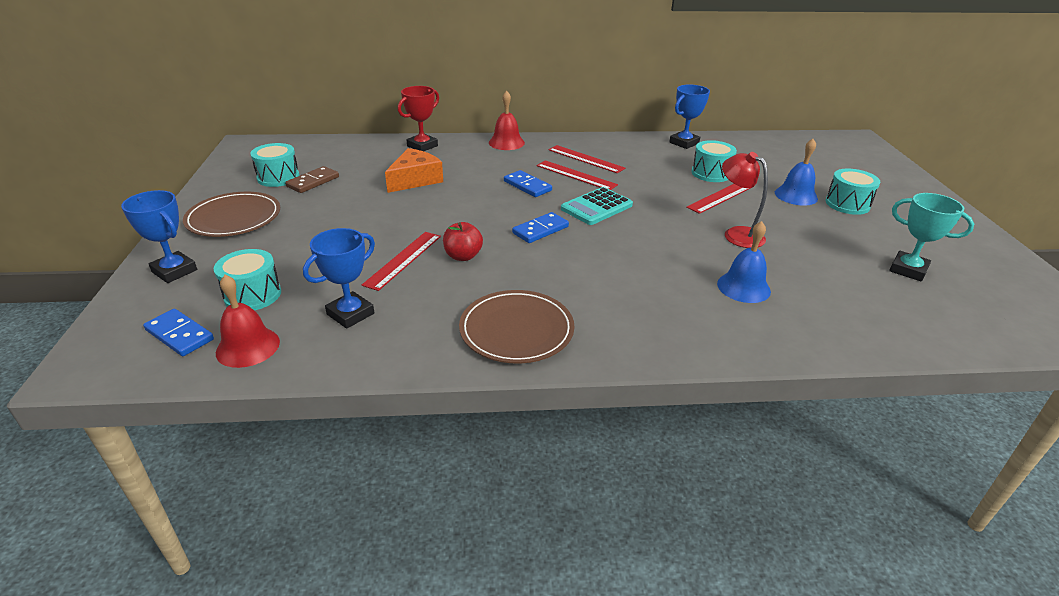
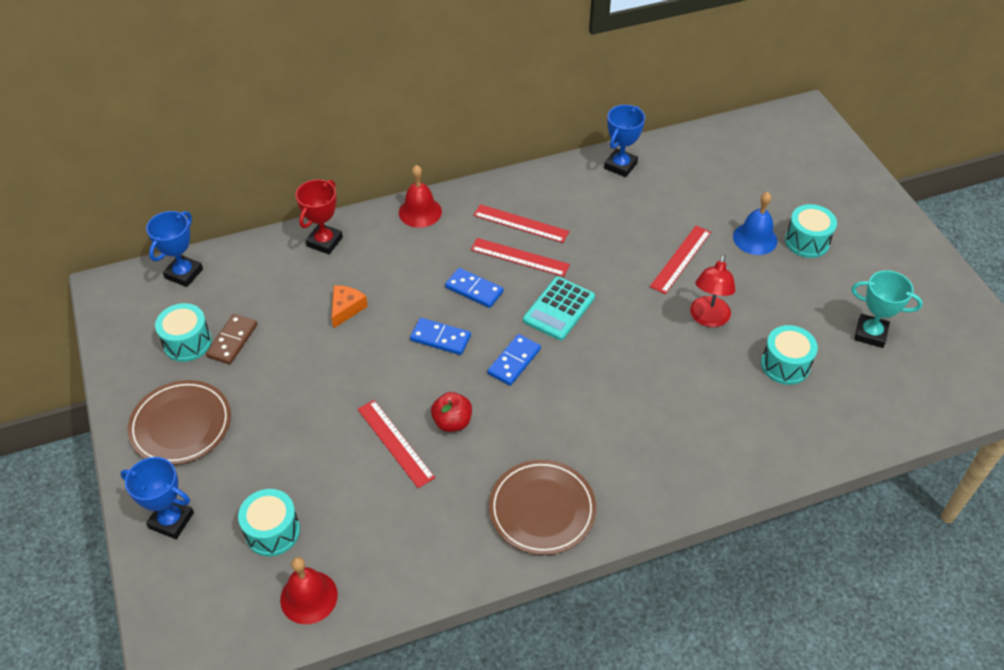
camera: 15 degrees left, 15 degrees up
blue domino [143,309,214,356] -> blue domino moved to [410,318,471,355]
blue trophy [303,228,375,329] -> blue trophy moved to [146,211,203,287]
red ruler [362,232,441,291] -> red ruler turned 45 degrees counterclockwise [358,400,435,488]
orange cheese [385,148,443,193] -> orange cheese [332,285,368,328], size x0.65
turquoise drum [692,140,737,182] -> turquoise drum moved to [761,325,818,385]
blue bell [717,221,771,303] -> none
red lamp [722,152,768,248] -> red lamp turned 105 degrees counterclockwise [690,255,735,327]

